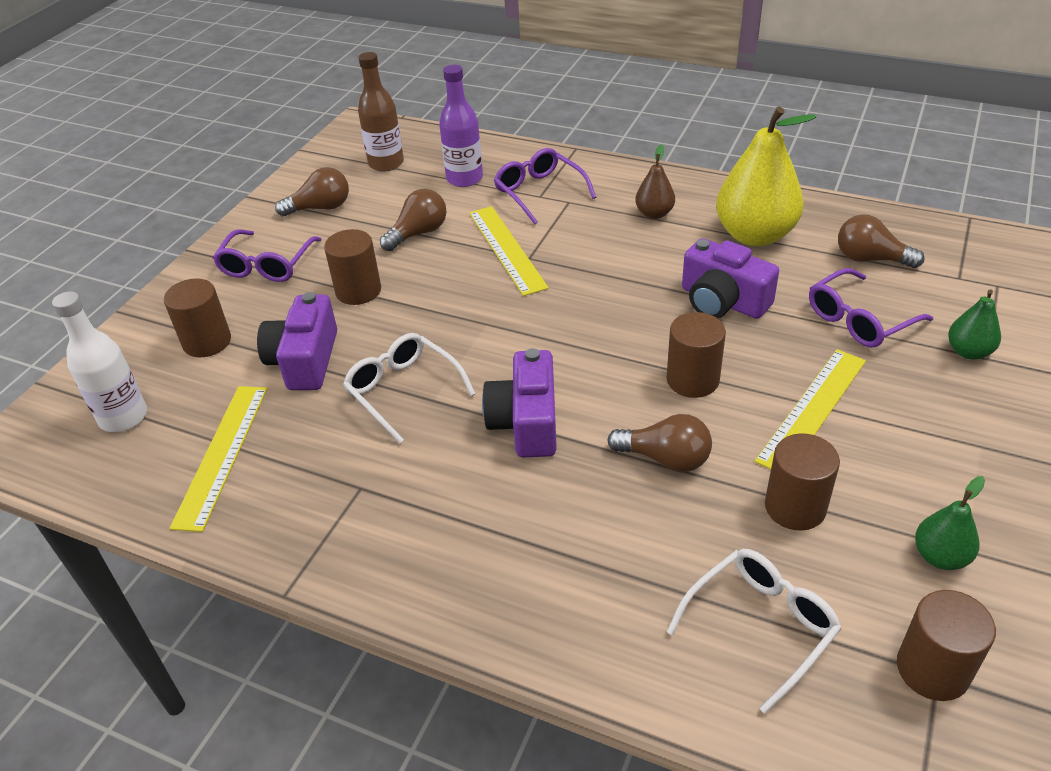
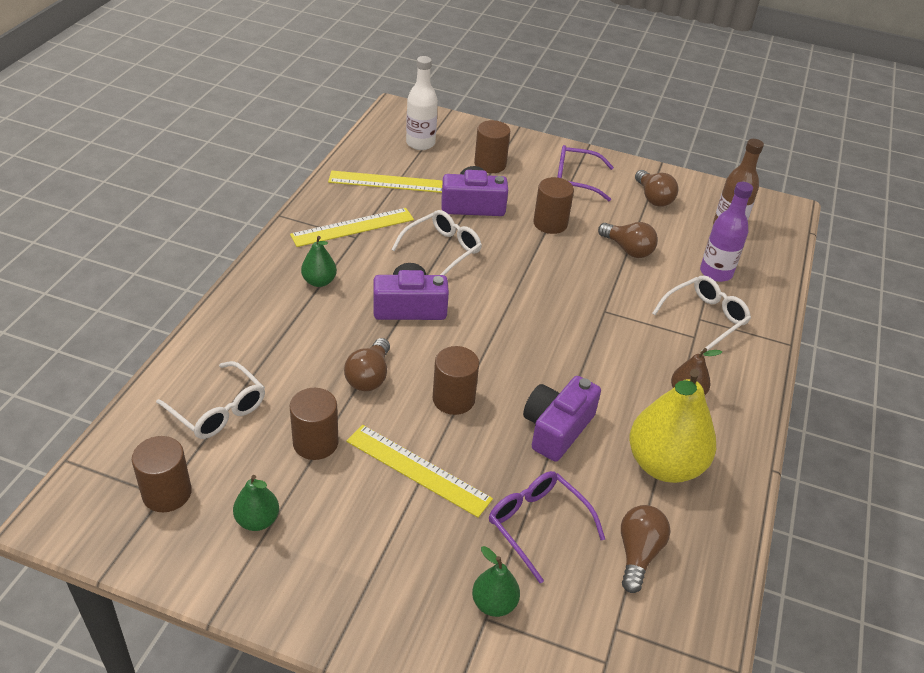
camera: 80 degrees right, 0 degrees up
yellow ruler [469,206,549,296] -> yellow ruler moved to [290,208,414,247]
purple glasses [494,148,596,224] -> white glasses [652,275,751,351]
none -> green pear [301,236,337,287]

